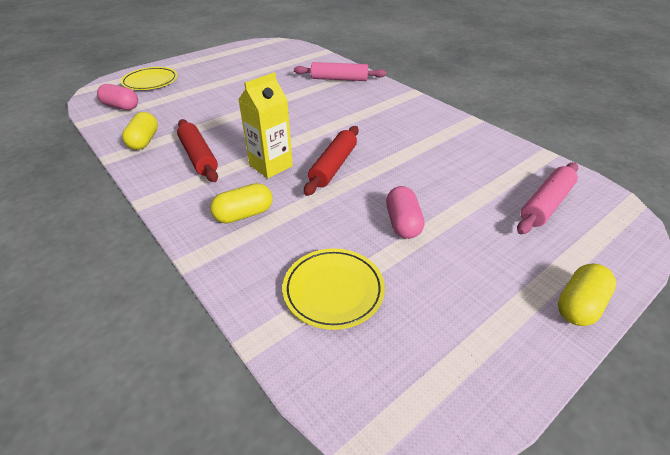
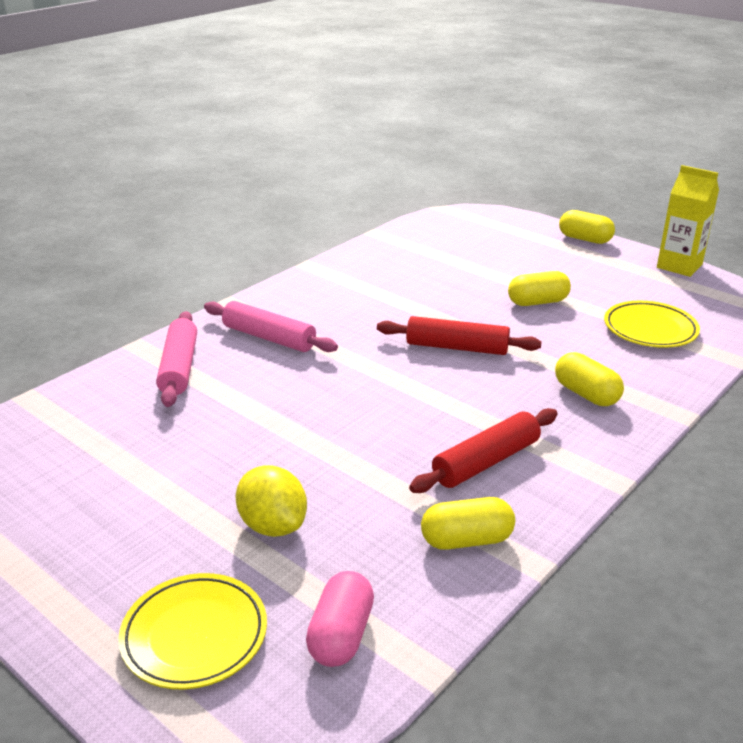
camera: 100 degrees left, 10 degrees down
yellow carton [238,72,293,178] -> yellow carton moved to [657,165,719,277]
pink capsule [386,186,424,239] -> yellow capsule [508,271,571,306]
pink rolling pin [517,162,578,234] -> pink rolling pin moved to [204,301,338,352]
none -> yellow lemon [235,465,307,537]

